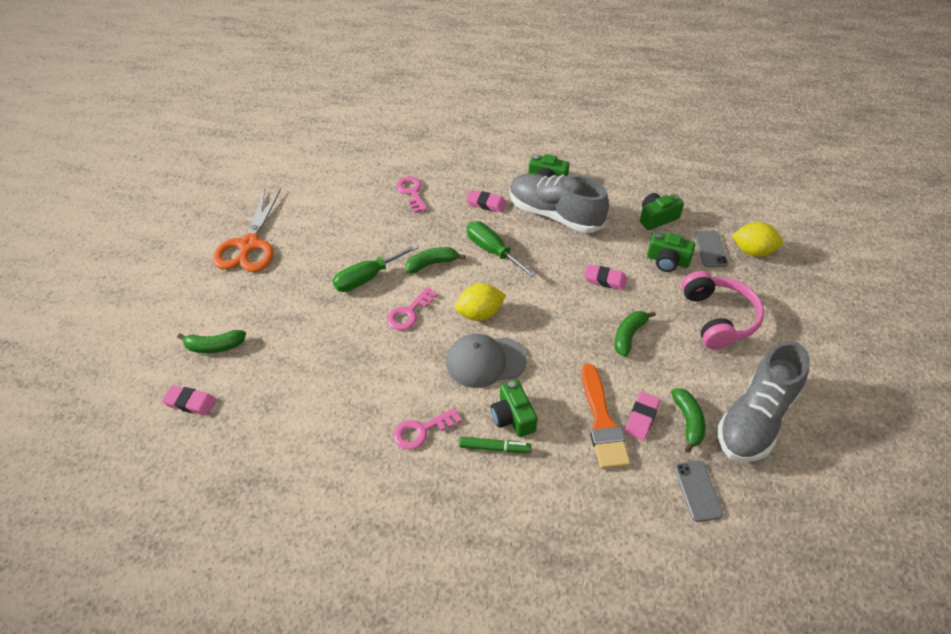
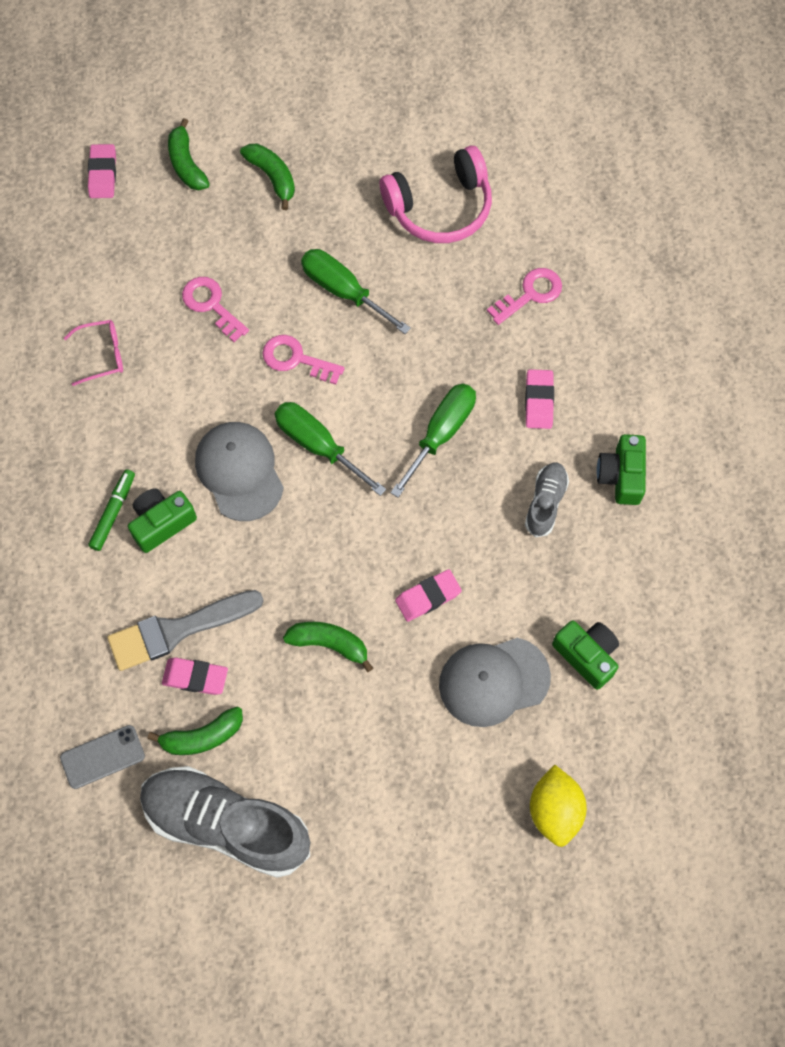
camera: 75 degrees right, 20 degrees up
orange scissors [213,189,281,272] -> none
pink key [393,408,461,450] -> pink key moved to [182,277,249,342]
green banana [406,247,465,273] -> green banana moved to [240,144,295,210]
yellow lemon [455,283,506,321] -> green screwdriver [275,402,386,496]
green marker [459,437,531,453] -> green marker turned 150 degrees counterclockwise [88,469,135,551]
grey shoe [509,174,609,233] -> grey shoe [525,462,569,538], size x0.49
orange brush [582,364,630,469] -> grey brush [107,590,264,671]
pink eraser [584,264,627,290] -> pink eraser turned 60 degrees clockwise [395,569,462,622]
green camera [647,232,695,272] -> grey cap [439,638,551,727]
pink headphones [681,271,764,350] -> pink headphones moved to [380,146,492,243]
grey phone [695,231,728,267] -> none
none -> pink glasses [64,320,123,386]

